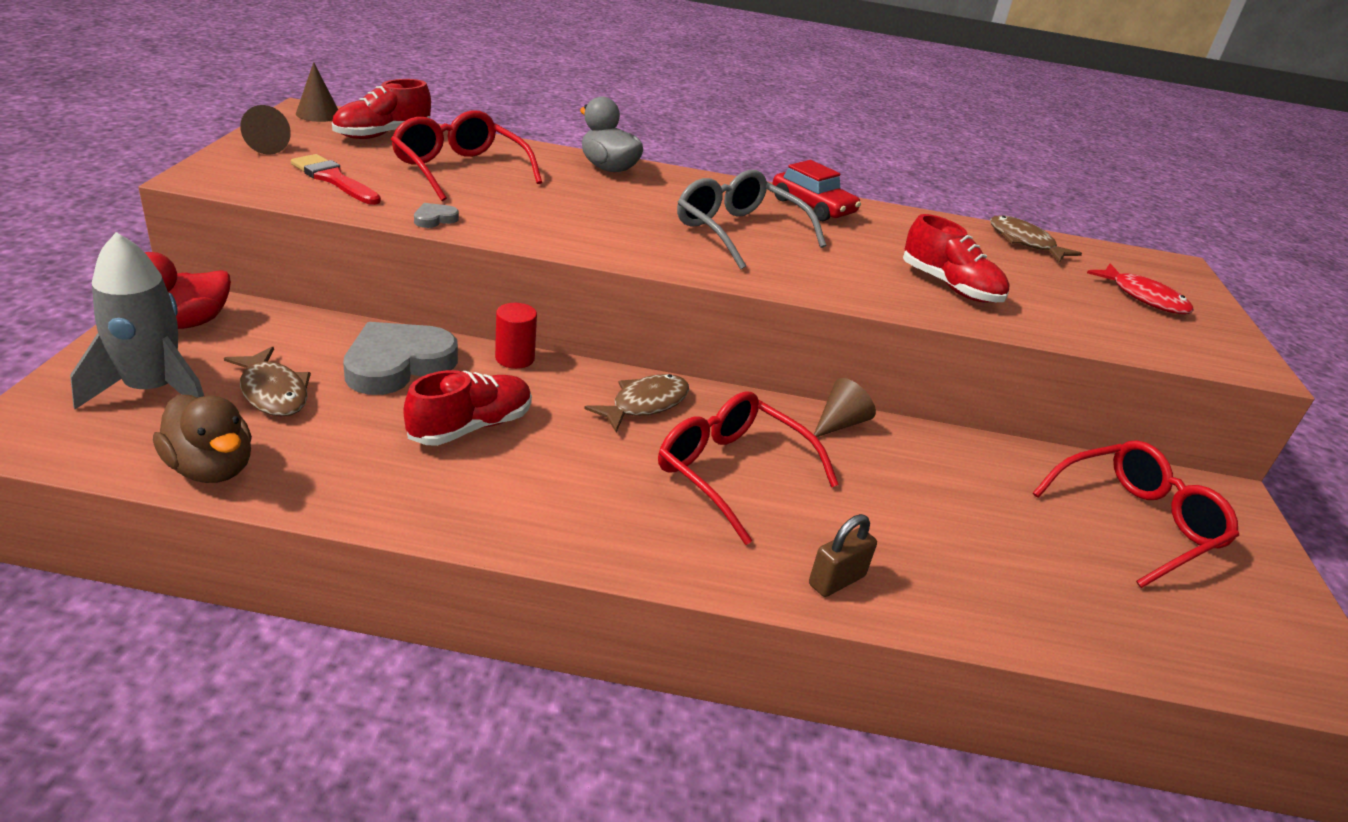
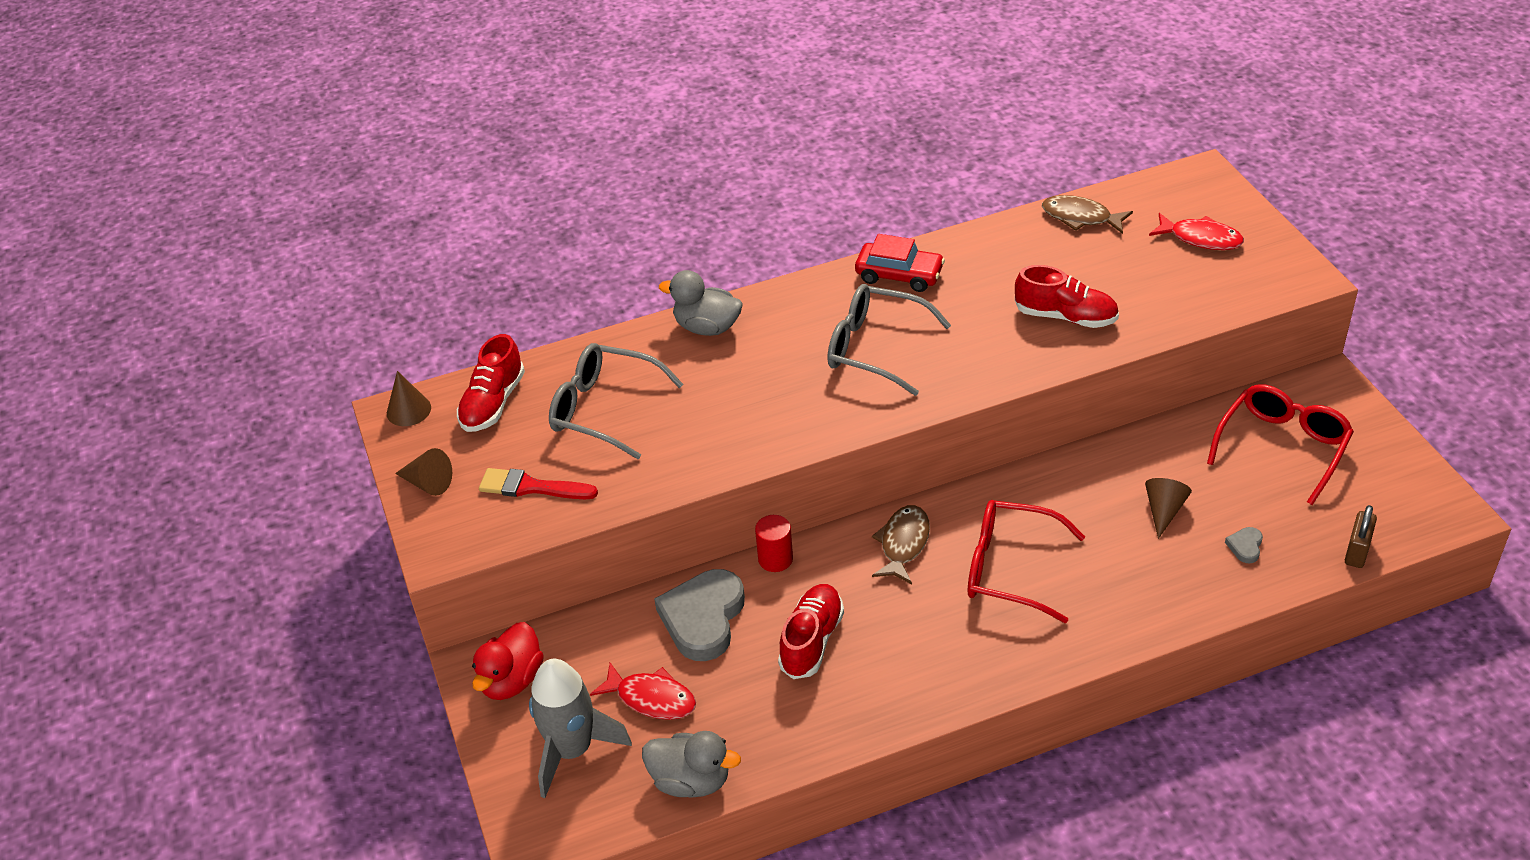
camera: 20 degrees left, 10 degrees up
brown duck [153,395,252,483] -> grey duck [642,731,741,798]
brown fish [224,347,311,417] -> red fish [590,663,696,720]
red glasses [391,110,542,201] -> grey glasses [549,343,683,459]
grey heart [414,203,459,228] -> grey heart moved to [1225,527,1263,563]
brown padlock [809,514,877,597] -> brown padlock moved to [1345,505,1377,568]
brown cone [814,378,876,437] -> brown cone moved to [1145,478,1192,539]

